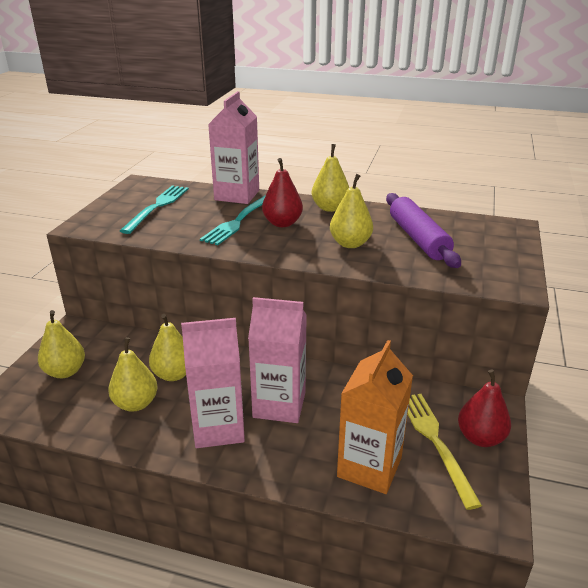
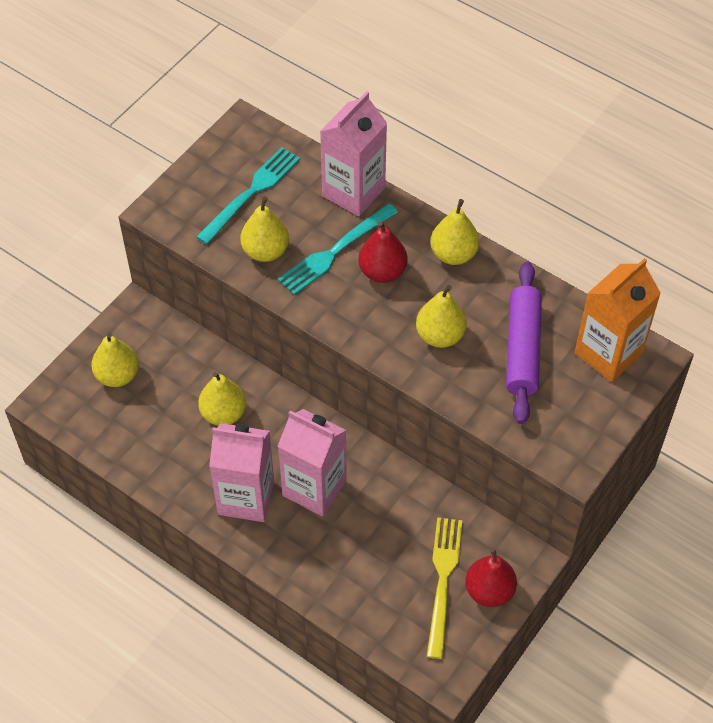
camera: 20 degrees right, 25 degrees up
yellow pear [108,337,158,412] -> yellow pear moved to [240,196,289,262]
orange carton [337,340,413,494] -> orange carton moved to [575,258,661,382]

